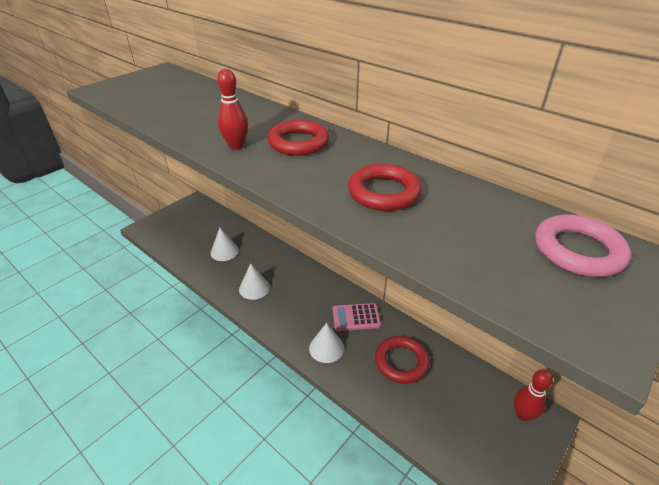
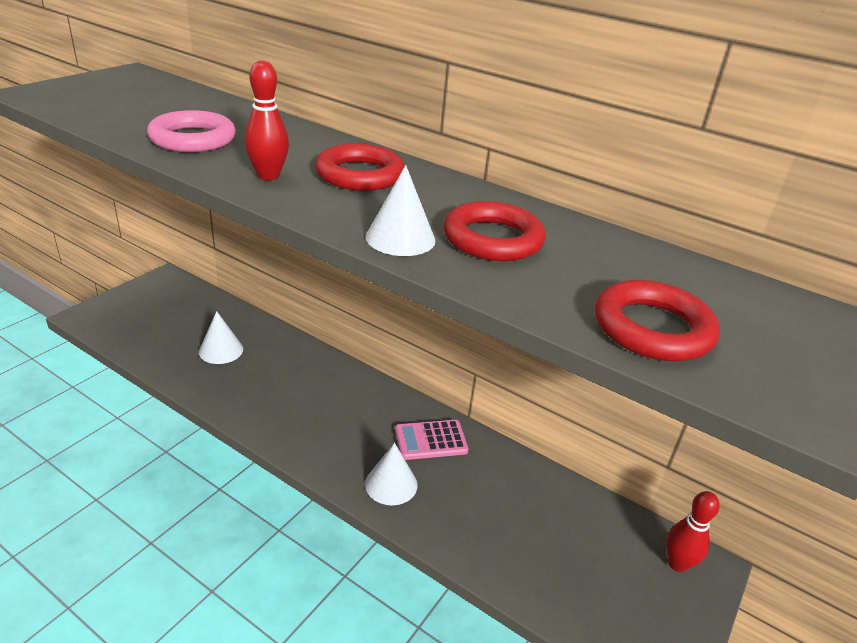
camera: 10 degrees left, 5 degrees down
white cone [239,263,270,300] -> white cone moved to [366,165,435,256]
red ring [375,336,430,384] -> red ring moved to [595,280,720,361]
pink ring [535,214,631,277] -> pink ring moved to [147,110,236,152]

